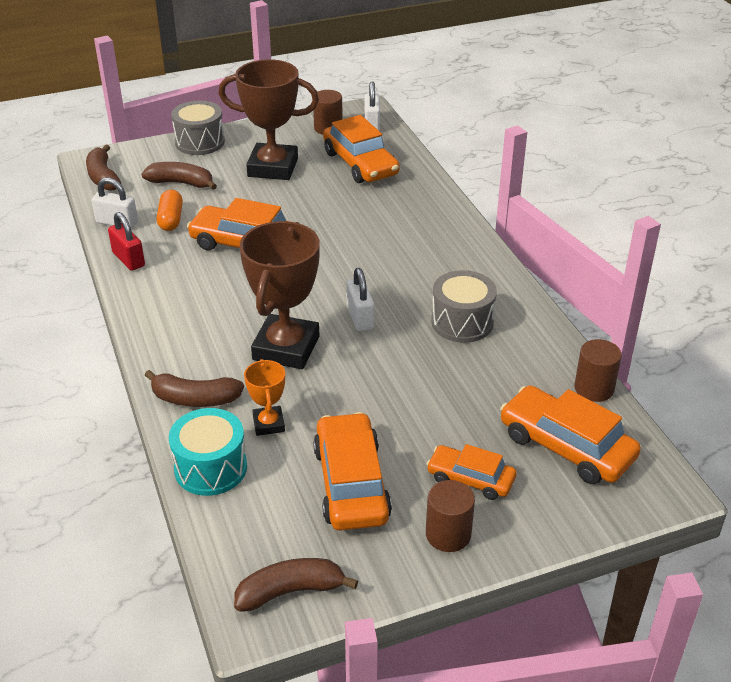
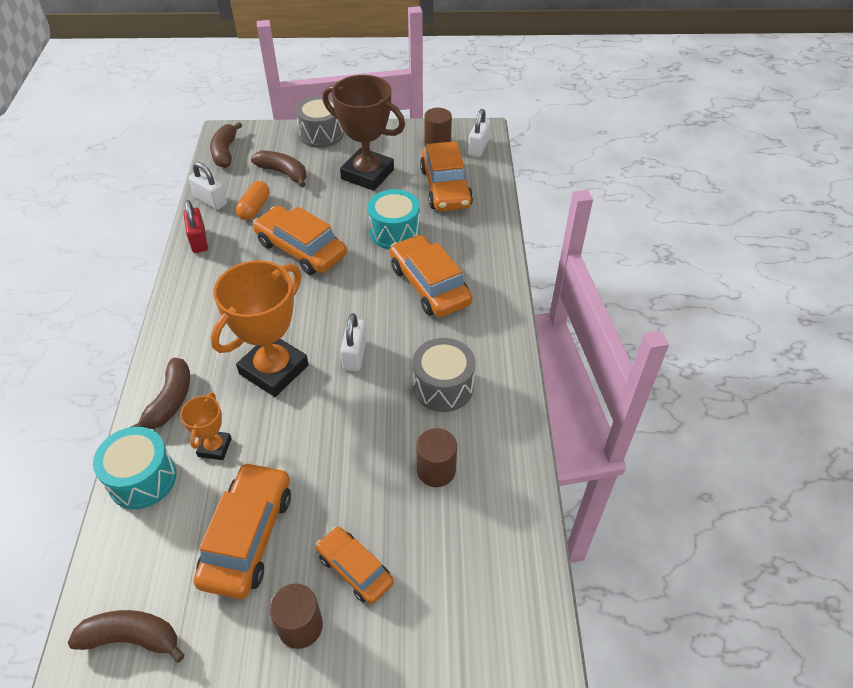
camera: 20 degrees right, 10 degrees up
brown banana [144,370,244,407] -> brown banana turned 105 degrees counterclockwise [131,358,190,429]
brown trophy [240,221,320,369] -> orange trophy [211,260,309,397]
orange car [500,385,641,484] -> orange car moved to [390,234,472,317]
brown cylinder [574,339,622,402] -> brown cylinder moved to [416,428,457,487]
none -> turquoise drum [368,189,420,250]

